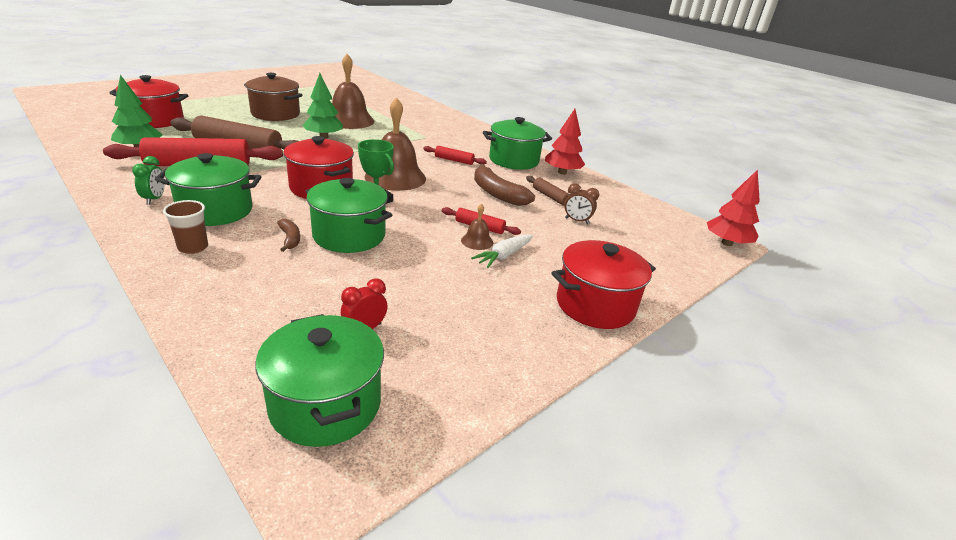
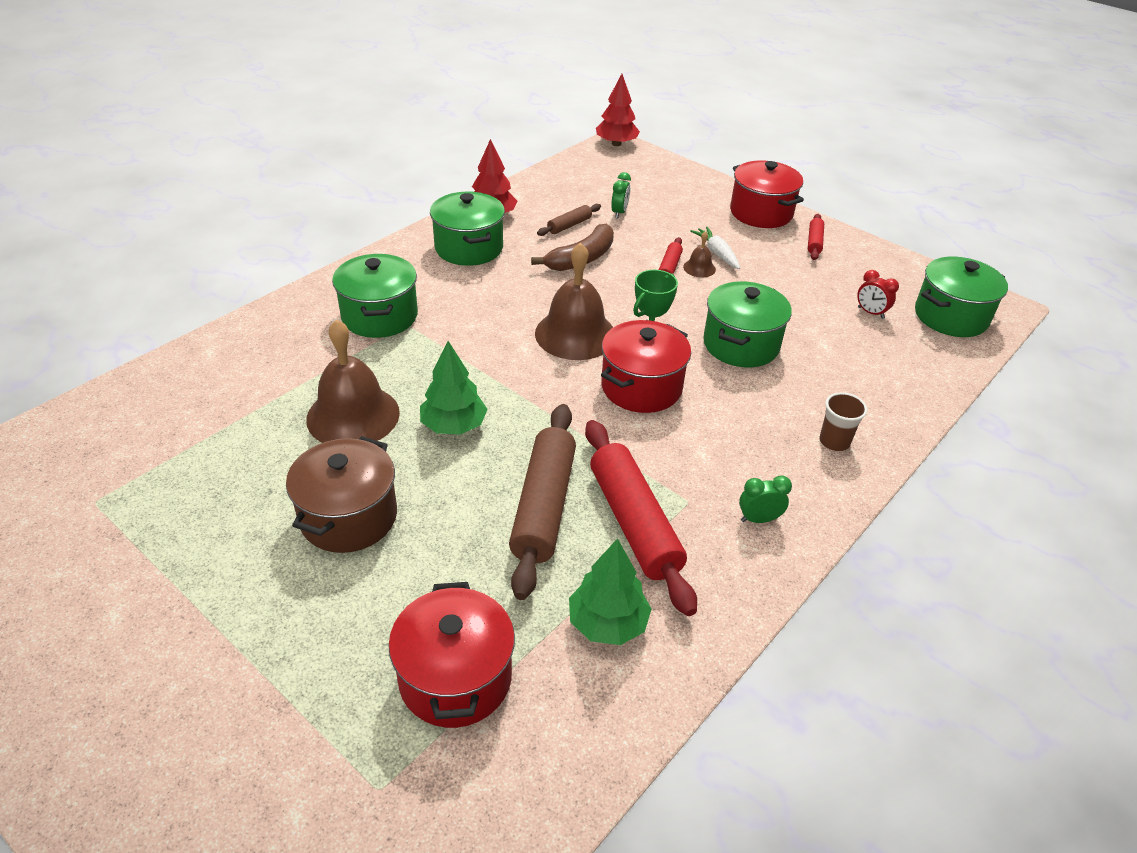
camera: 95 degrees left, 10 degrees up
green pot [155,153,261,226] -> green pot moved to [332,254,418,338]
brown banana [277,219,300,252] -> none
red rolling pin [423,146,487,165] -> red rolling pin moved to [808,214,824,260]
white carrot [471,235,533,268] -> white carrot turned 150 degrees counterclockwise [690,226,740,269]
brown clock [564,183,599,224] -> green clock [611,172,631,218]

